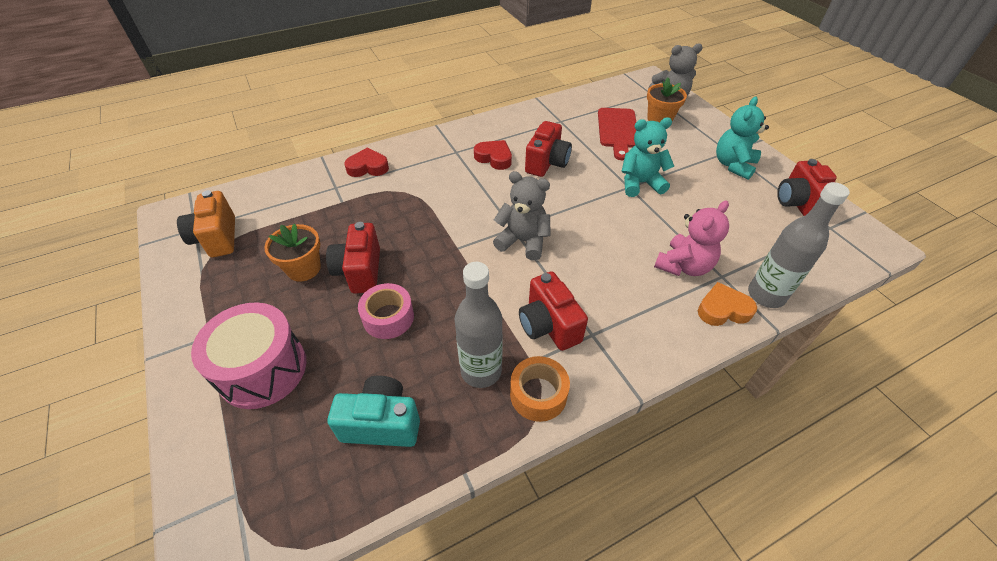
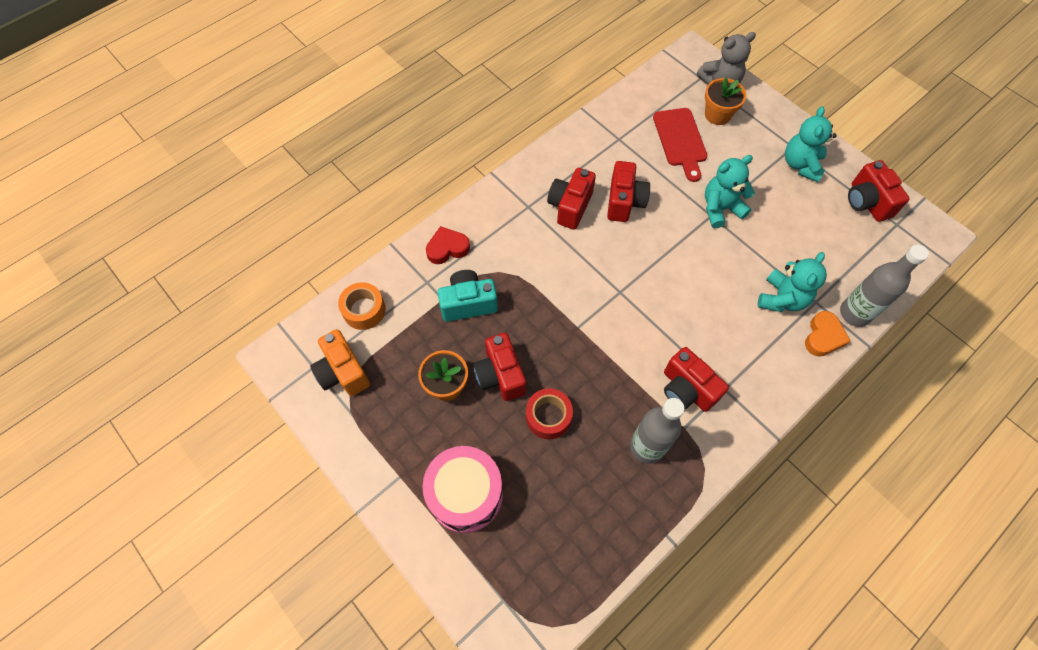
camera: 15 degrees left, 15 degrees up
turquoise camera [327,376,420,447] -> turquoise camera moved to [437,270,498,322]
pink tape [358,283,414,339] -> red tape [526,388,573,439]
red heart [474,140,512,170] -> red camera [547,168,596,230]
grey teddy bear [493,171,551,261] -> none
orange tape [510,356,570,422] -> orange tape moved to [338,282,386,330]
pink teddy bear [654,200,729,276] -> turquoise teddy bear [758,252,827,312]
orange heart [698,282,757,326] -> orange heart turned 135 degrees clockwise [805,311,851,357]

